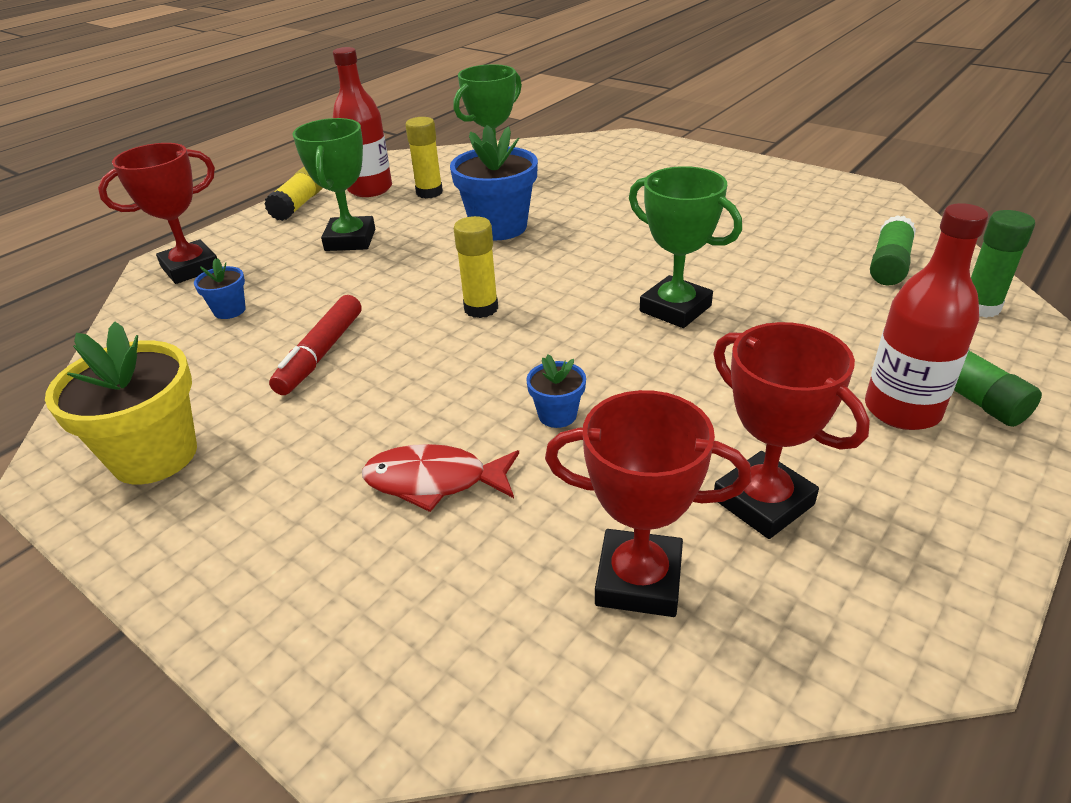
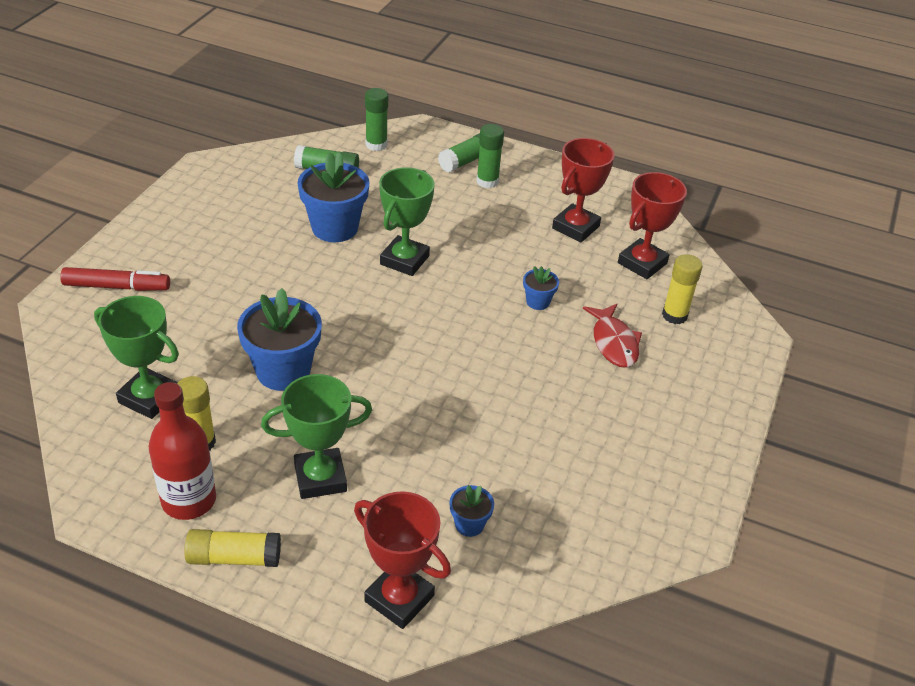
camera: 110 degrees left, 5 degrees up
yellow flower pot [45,322,197,484] -> none
red marker [269,295,361,395] -> red marker moved to [60,267,170,291]
yellow glue stick [454,216,498,318] -> yellow glue stick moved to [662,254,703,324]
red trophy [545,390,751,617] -> red trophy turned 45 degrees clockwise [618,172,687,279]
red bottle [865,203,988,430] -> green glue stick [476,124,504,188]
none -> blue flower pot [298,152,370,242]

